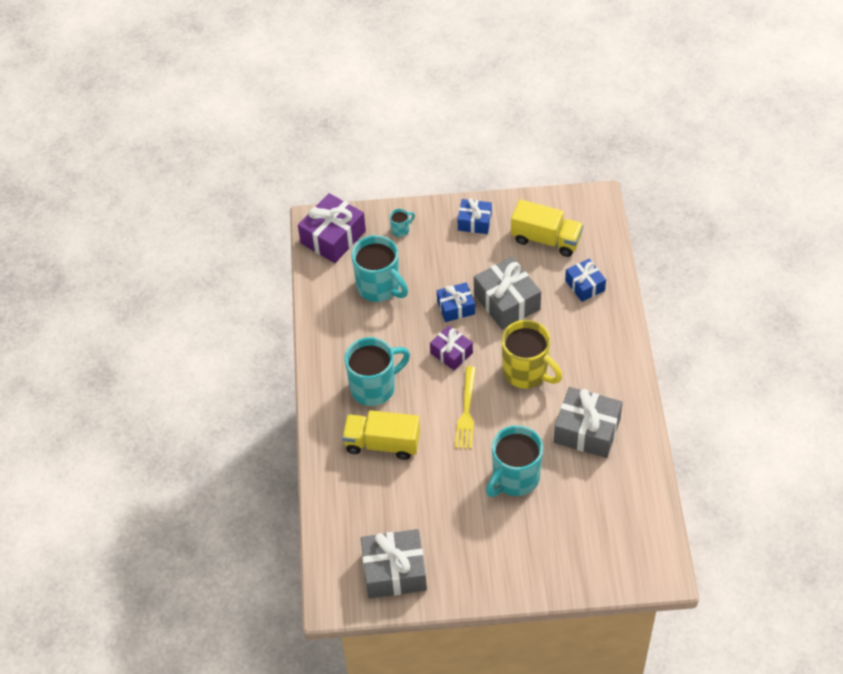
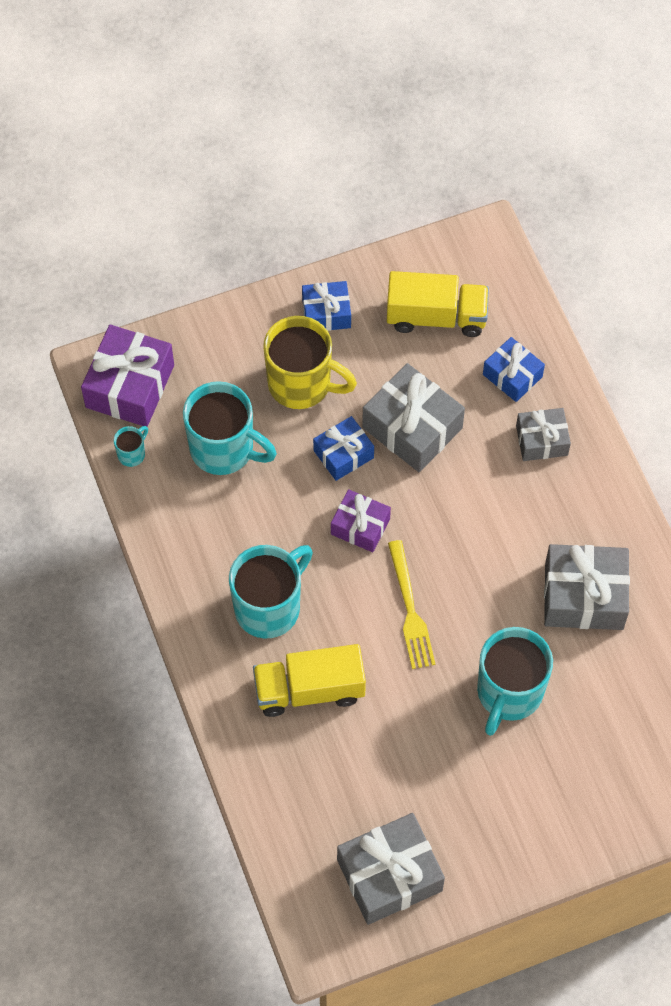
camera: 20 degrees left, 10 degrees up
turquoise mug [390,209,415,237] -> turquoise mug moved to [114,426,148,467]
yellow mug [501,320,562,389] -> yellow mug moved to [263,316,357,409]
none -> grey gift [516,408,571,461]

